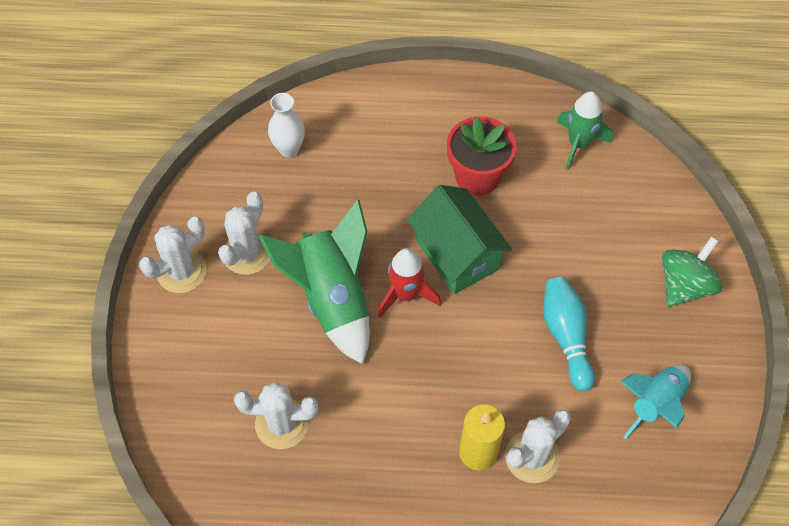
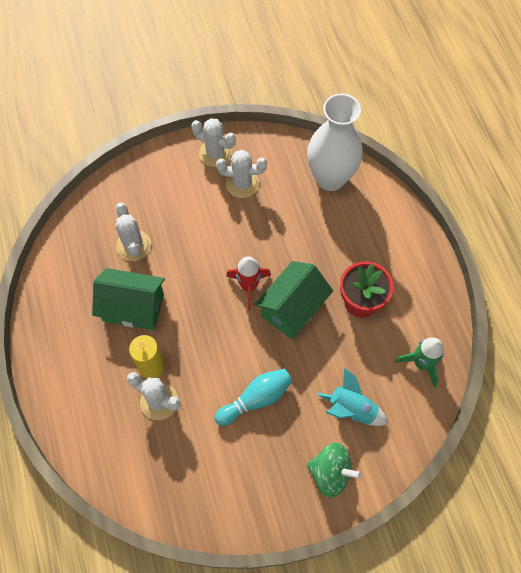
camera: 70 degrees right, 5 degrees up
green rocket [258,200,370,364] -> none
white vase [268,93,305,157] -> white vase [307,93,363,191], size x2.05
turquoise rocket [620,365,691,439] -> turquoise rocket moved to [318,368,388,426]
none -> green house [92,268,165,330]

